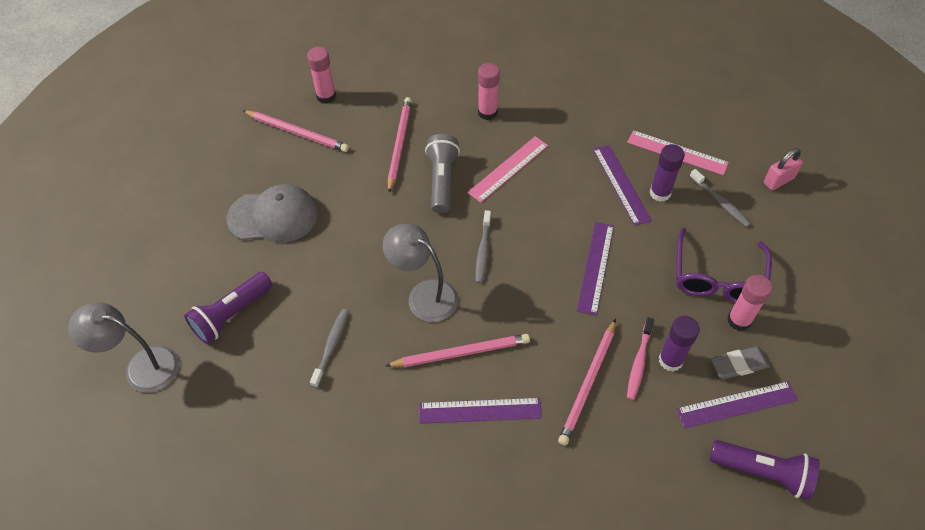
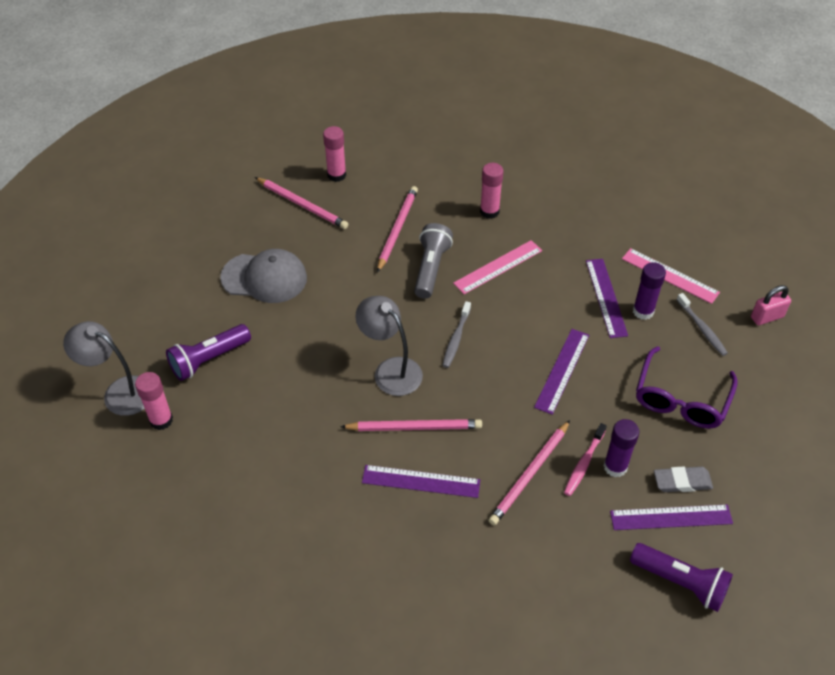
camera: 10 degrees right, 5 degrees down
grey toothbrush [310,309,349,388] -> none
pink glue stick [727,275,773,331] -> pink glue stick moved to [135,372,173,430]

